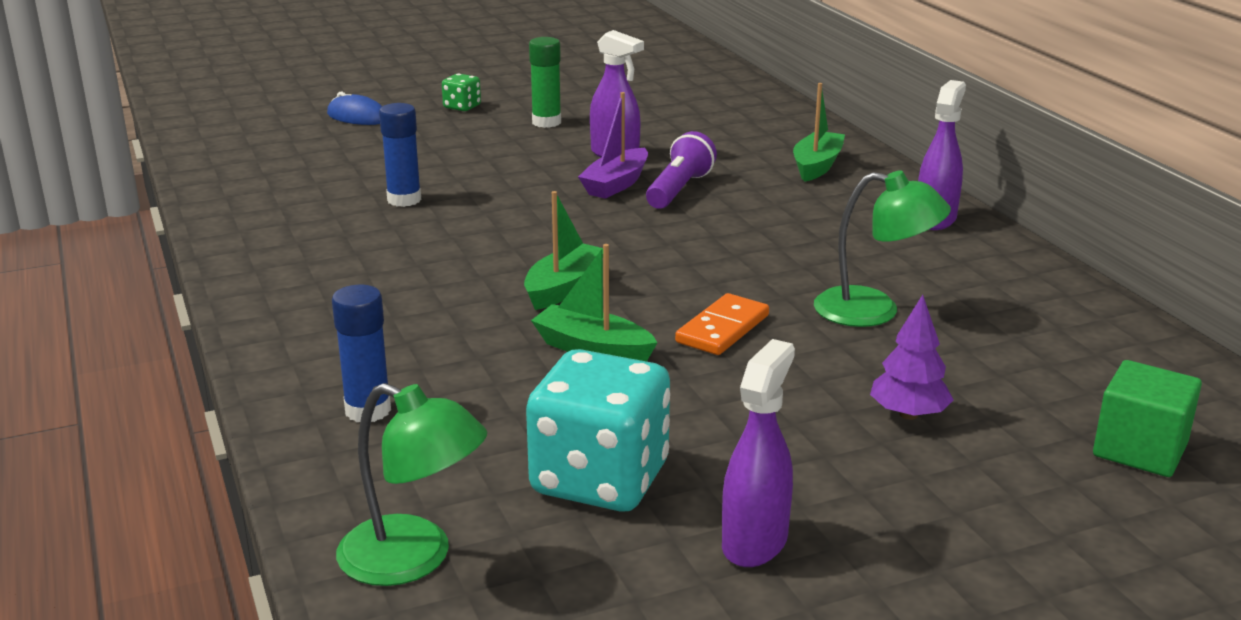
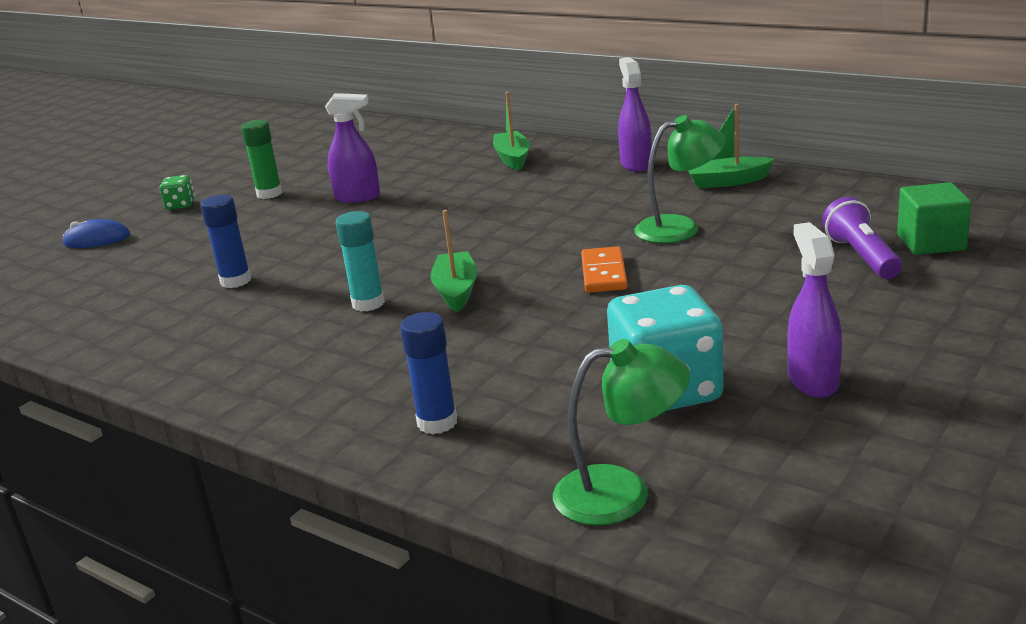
camera: 30 degrees left, 0 degrees up
green boat [531,244,658,361] -> green boat moved to [688,104,774,189]
purple boat [578,92,648,199] -> none
purple flashlight [646,131,717,209] -> purple flashlight moved to [822,197,902,279]
purple tree [870,295,954,420] -> none
none -> turquoise glue stick [336,211,385,311]

